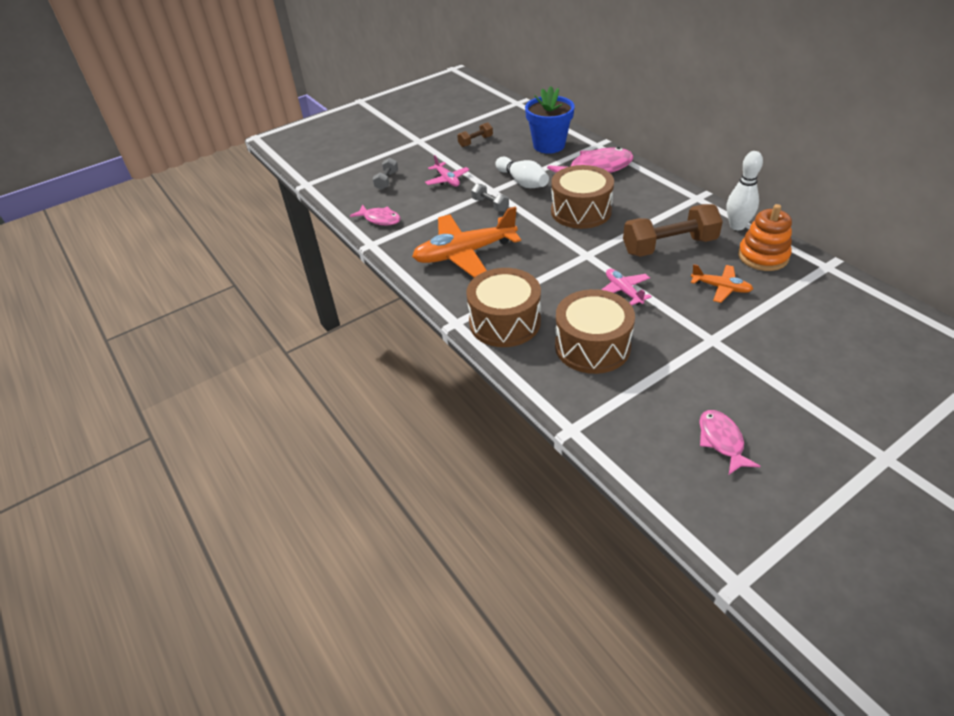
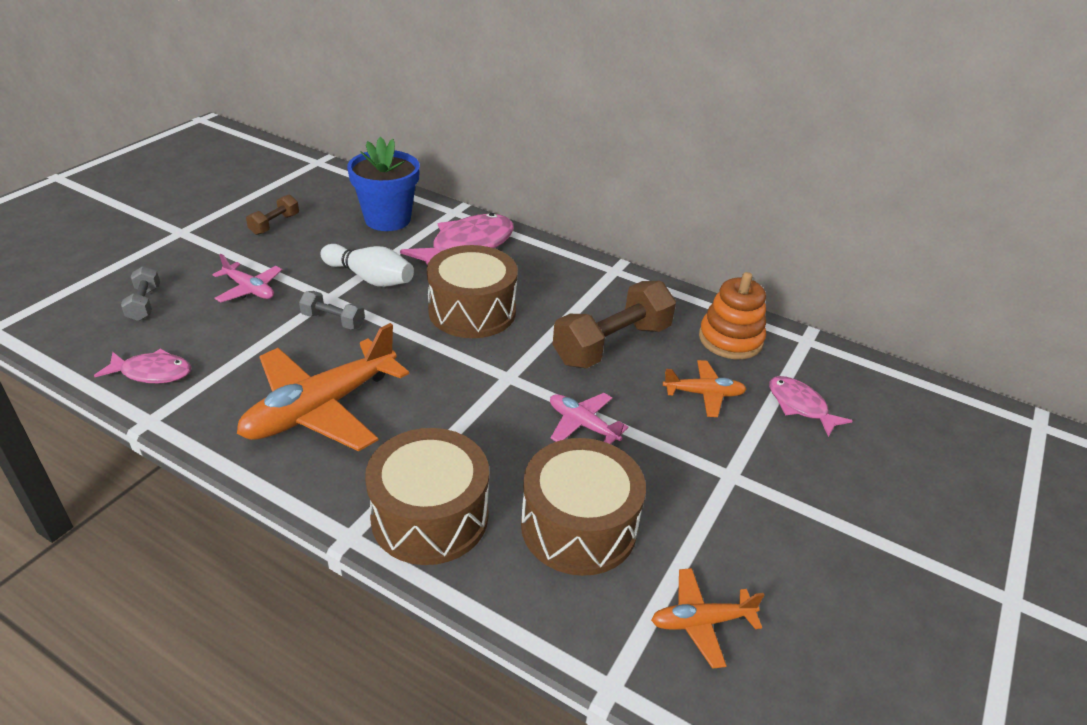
camera: 30 degrees left, 5 degrees down
pink fish [699,410,761,474] -> pink fish moved to [769,376,852,437]
white bowling pin [726,151,763,230] -> none
none -> orange plane [651,568,764,669]

